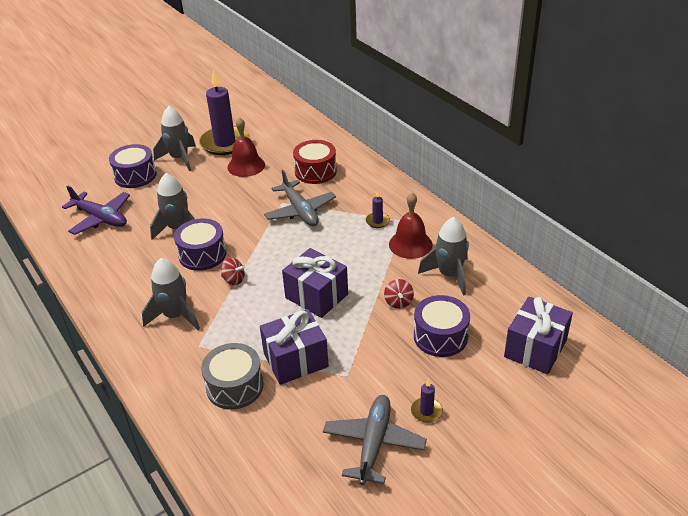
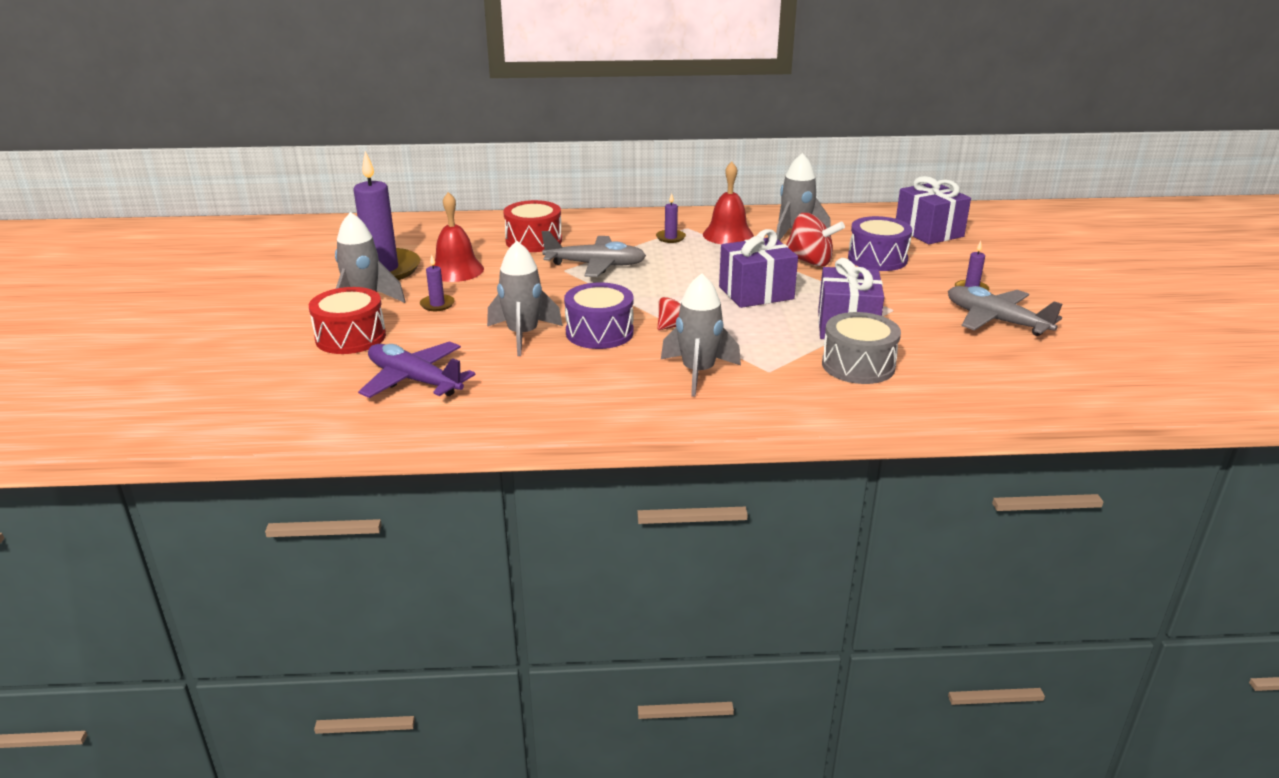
camera: 60 degrees left, 10 degrees down
purple plane [62,185,130,235] -> purple plane turned 120 degrees counterclockwise [358,341,475,398]
purple drum [109,144,157,188] -> red drum [309,287,386,354]
red spinning top [384,279,414,309] -> red spinning top [786,213,845,267], size x1.70
none -> purple candle [420,255,455,311]

